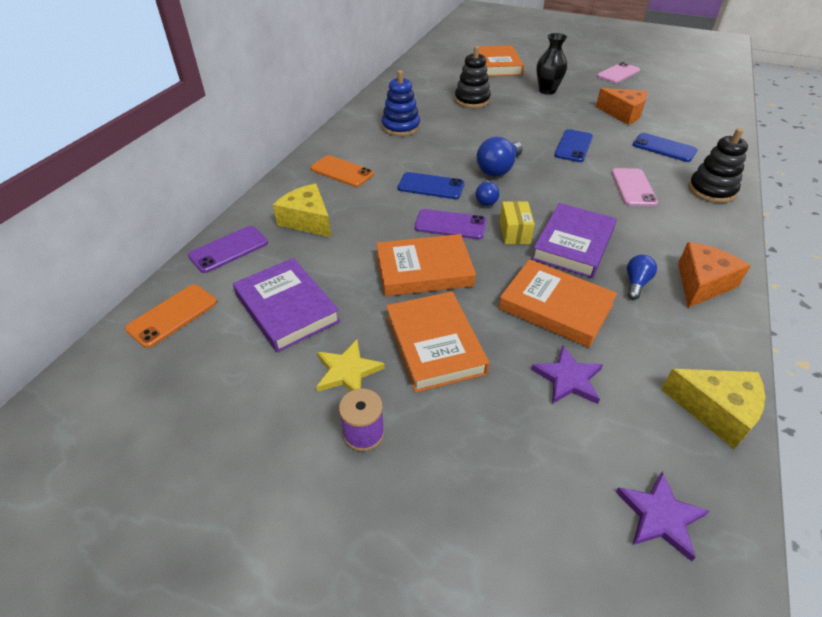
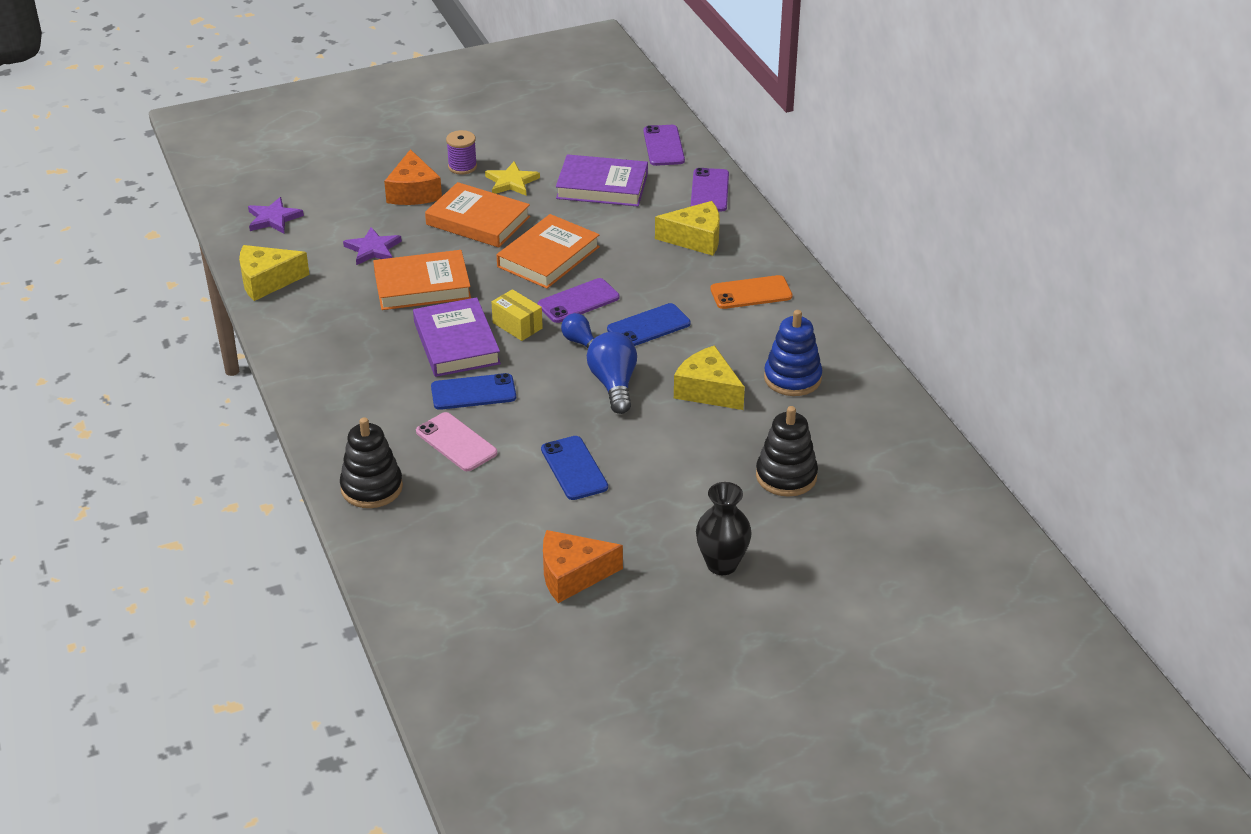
camera: 135 degrees right, 5 degrees down
orange phone [125,284,217,348] -> purple phone [643,125,685,166]
orange book [479,45,524,76] -> none
pink phone [597,62,640,83] -> none
blue light bulb [627,255,657,300] -> none
blue phone [632,133,698,162] -> blue phone moved to [431,373,516,410]
orange cheese [678,242,750,308] -> orange cheese moved to [384,149,442,205]
none -> yellow cheese [674,346,745,410]

